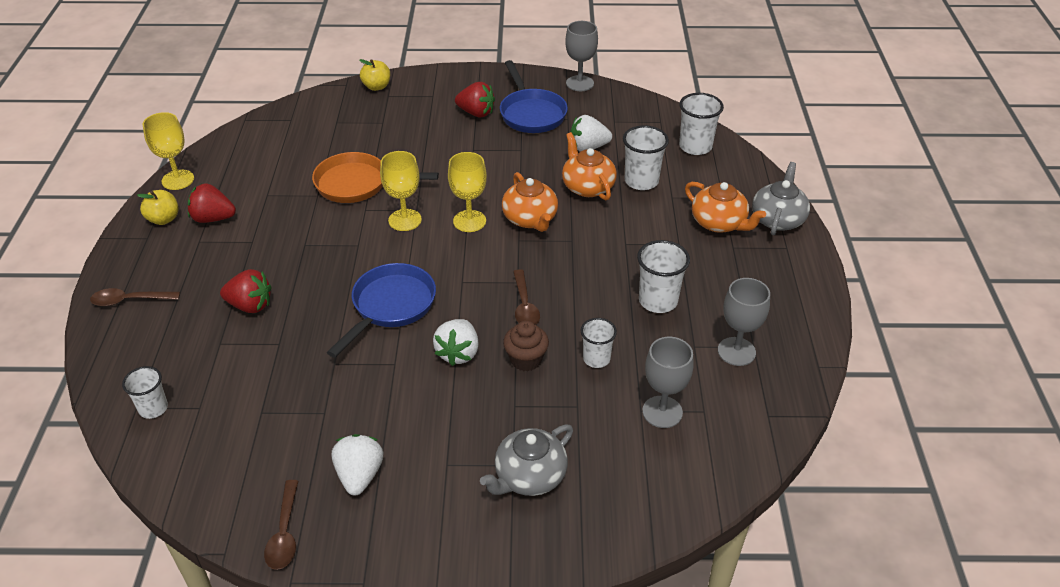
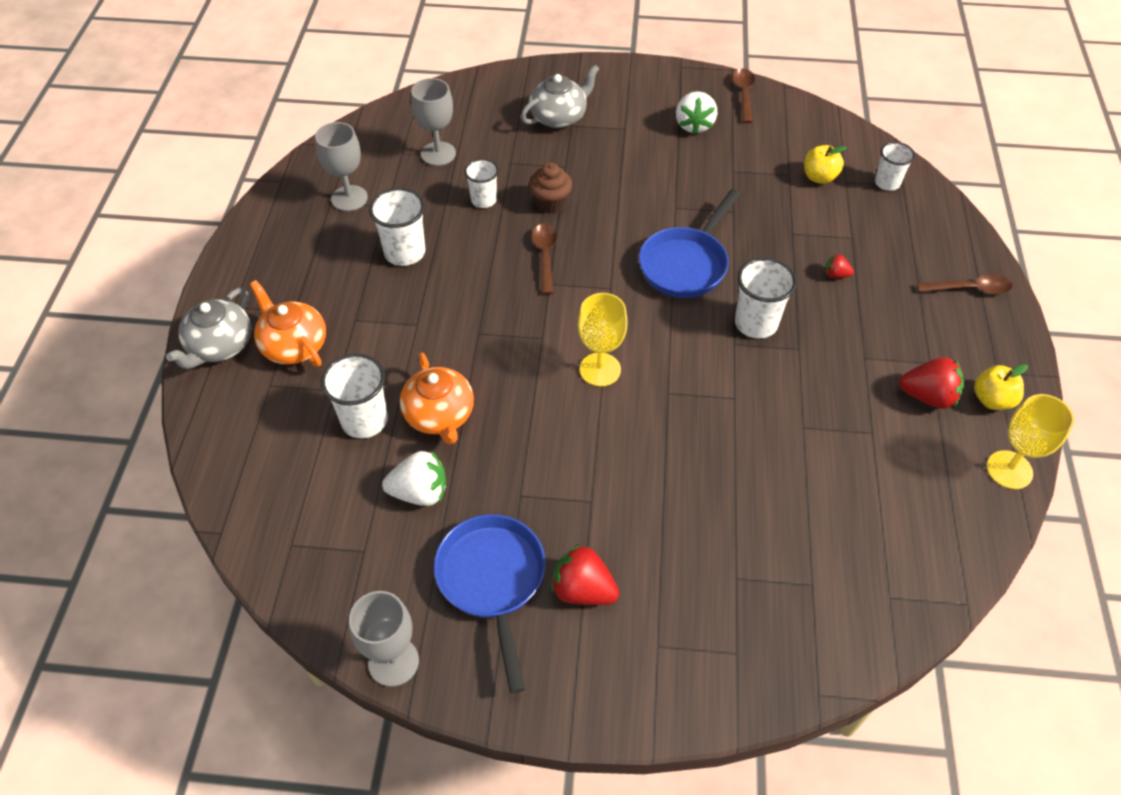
camera: 175 degrees left, 10 degrees up
red strawberry [220,269,271,313] -> red strawberry [825,254,854,278], size x0.52
orange pan [312,152,439,203] -> none
yellow apple [359,59,390,91] -> yellow apple moved to [804,145,847,184]
yellow goblet [380,151,422,231] -> none
white strawberry [433,319,479,366] -> none
orange teapot [502,172,558,232] -> none
white cup [679,93,724,155] -> white cup moved to [735,257,797,339]

